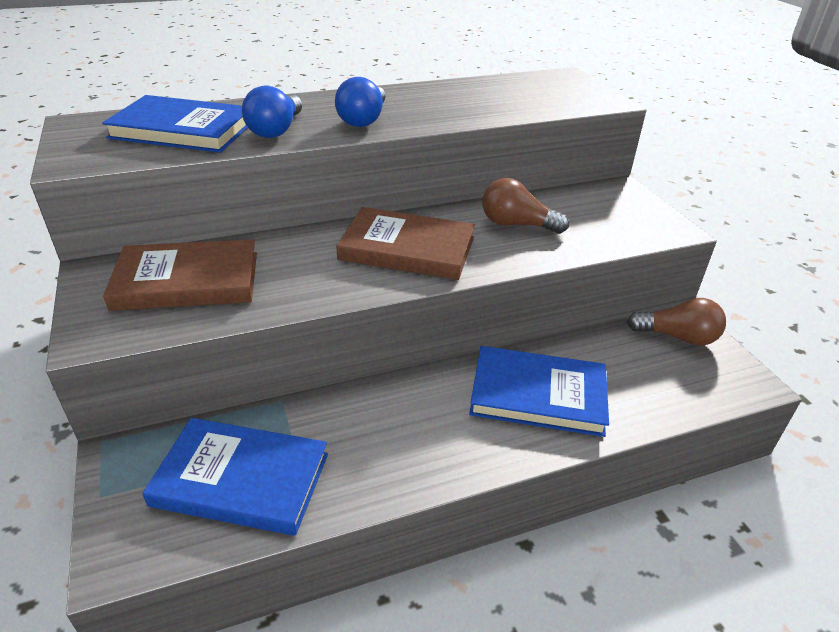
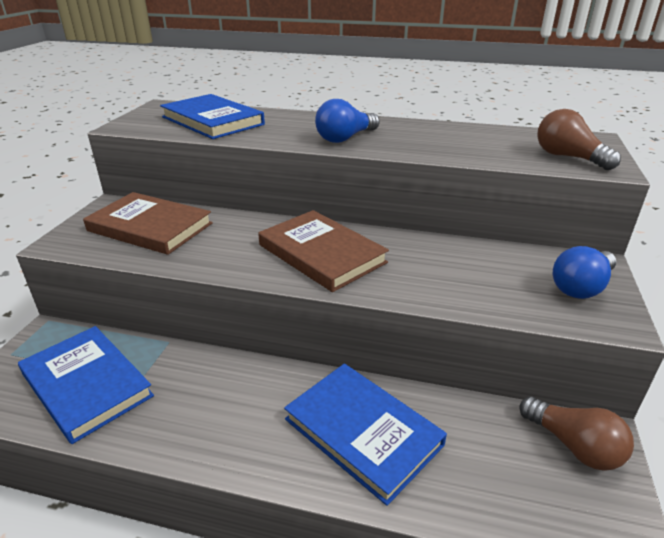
camera: 35 degrees right, 5 degrees down
blue light bulb [242,86,302,138] -> blue light bulb moved to [553,246,616,299]
brown light bulb [482,178,569,234] -> brown light bulb moved to [537,109,621,170]

